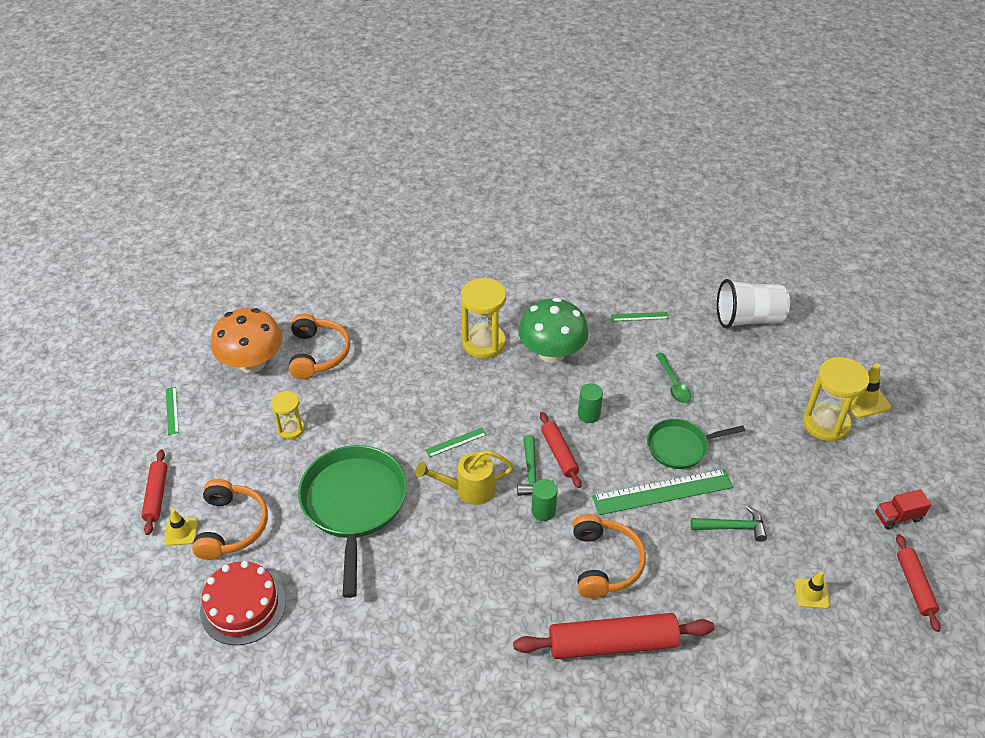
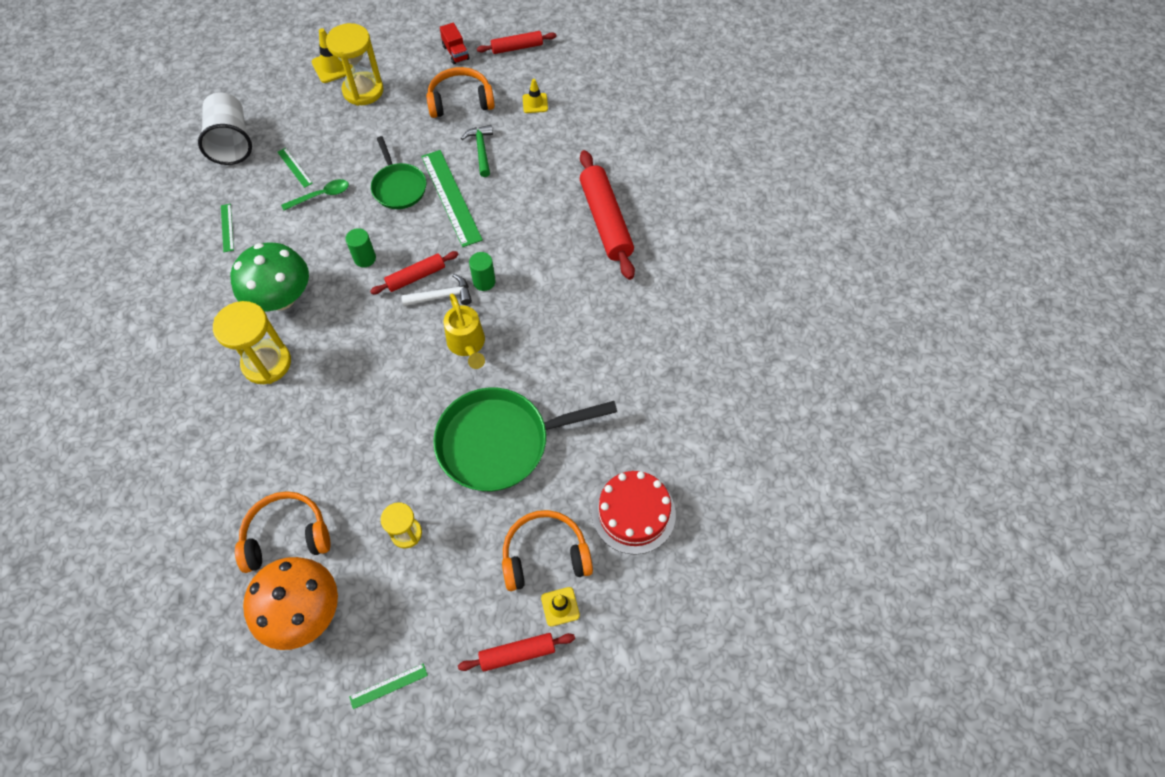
camera: 100 degrees left, 15 degrees up
green ruler [425,428,487,457] -> green ruler moved to [277,148,313,188]
green hammer [517,435,555,496] -> white hammer [401,274,472,306]
orange headphones [573,514,646,598] -> orange headphones moved to [426,67,495,118]

